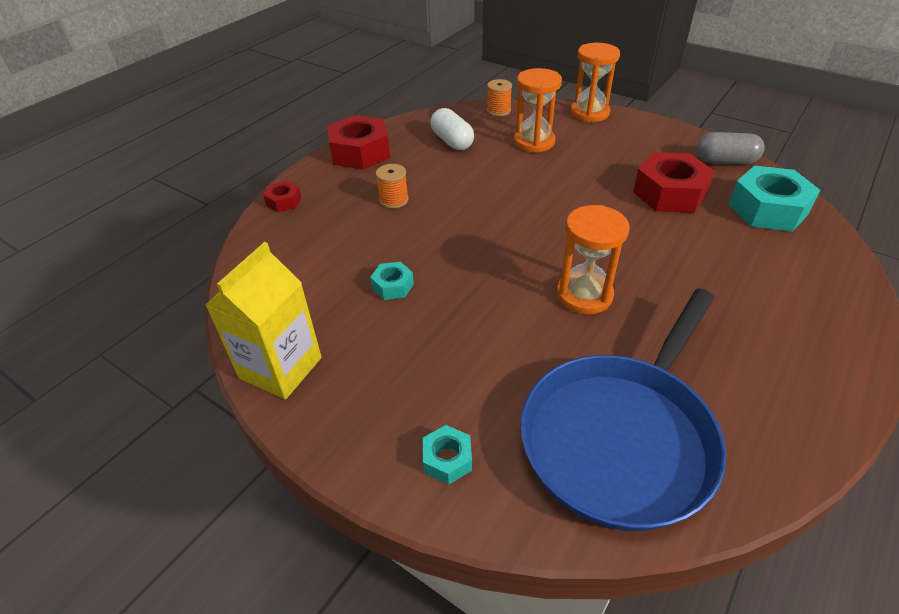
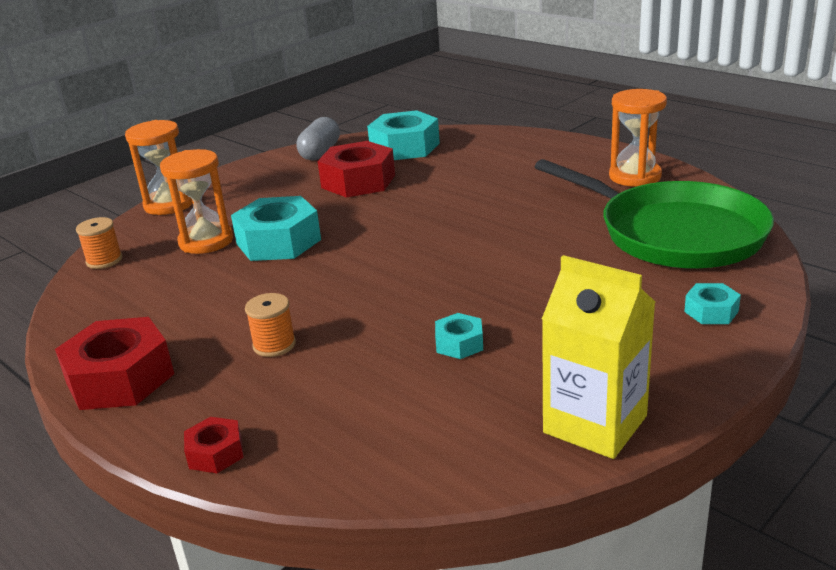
camera: 80 degrees left, 15 degrees down
white capsule [431,108,474,150] -> none
blue pan [520,289,726,531] -> green pan [534,159,774,269]
orange hourglass [556,205,629,315] -> orange hourglass moved to [609,89,667,187]
none -> turquoise nut [231,196,321,261]

